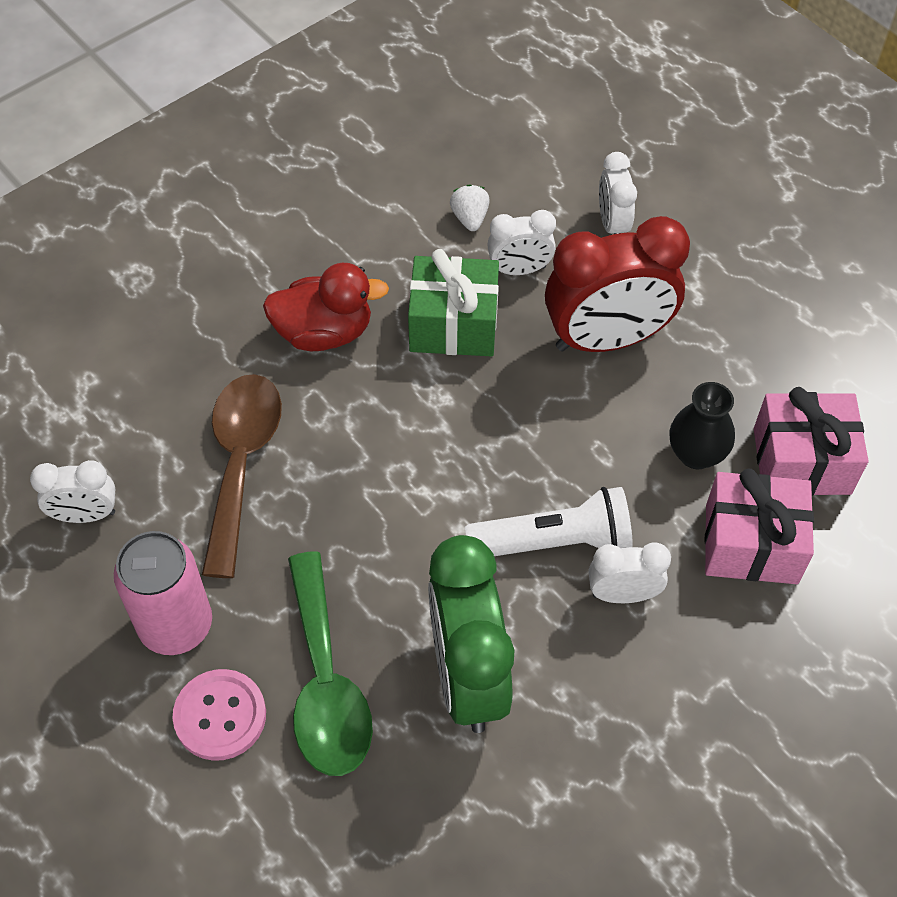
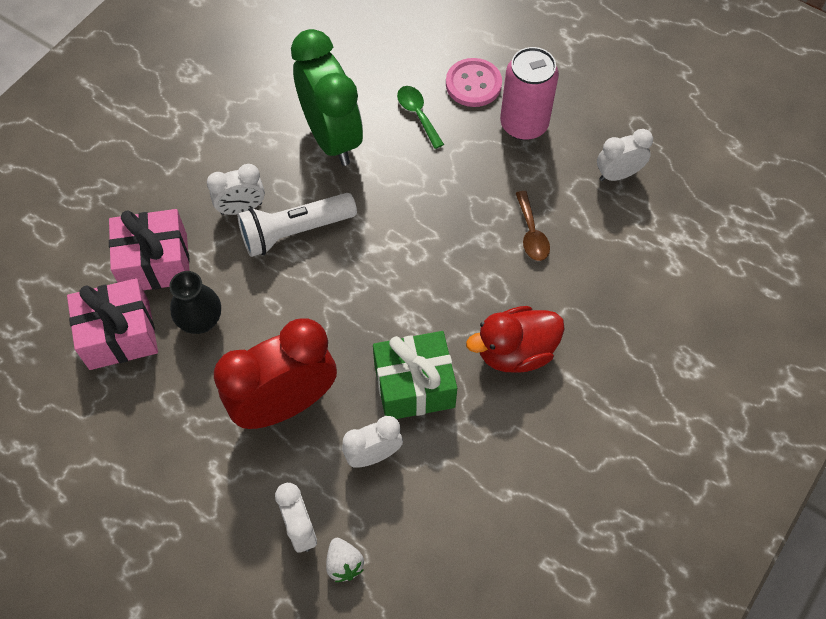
camera: 165 degrees right, 5 degrees up
brown spoon [202,374,282,578] -> brown spoon [516,191,550,261], size x0.51
green spoon [288,551,373,776] -> green spoon [397,86,444,149], size x0.51
white strawberry [450,184,490,231] -> white strawberry moved to [326,538,364,582]

